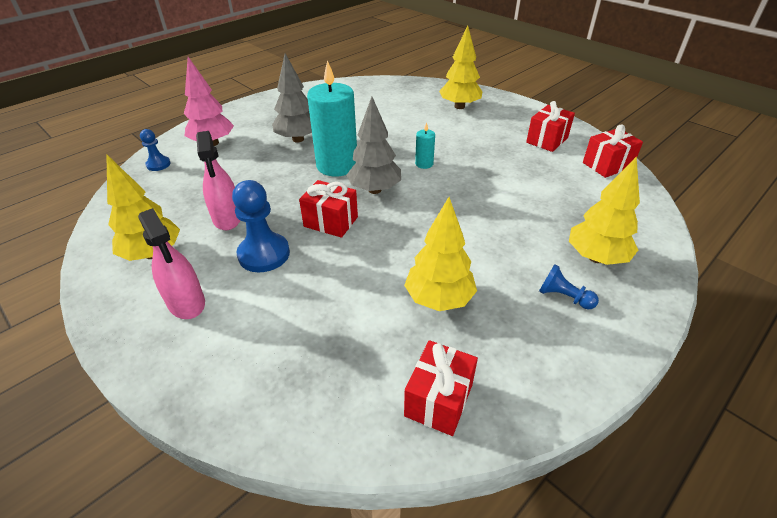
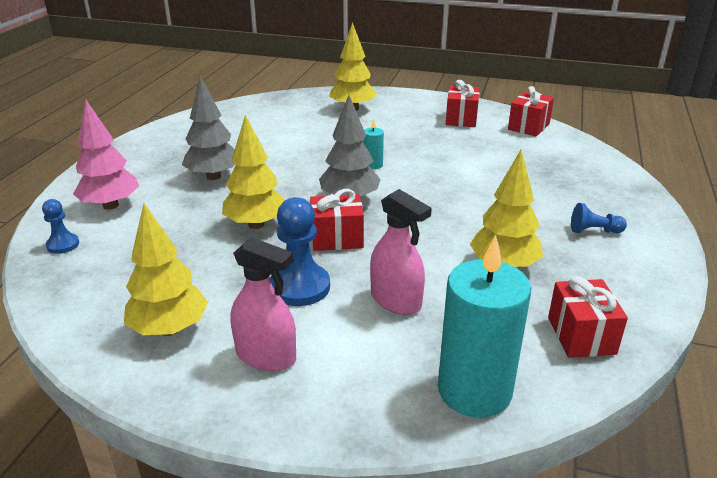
camera: 30 degrees left, 10 degrees down
pink spray bottle [196,131,241,230] -> pink spray bottle moved to [370,189,432,315]
turquoise candle [307,60,357,177] -> turquoise candle moved to [438,235,531,418]
yellow tree [569,156,640,265] -> yellow tree moved to [222,115,285,229]

